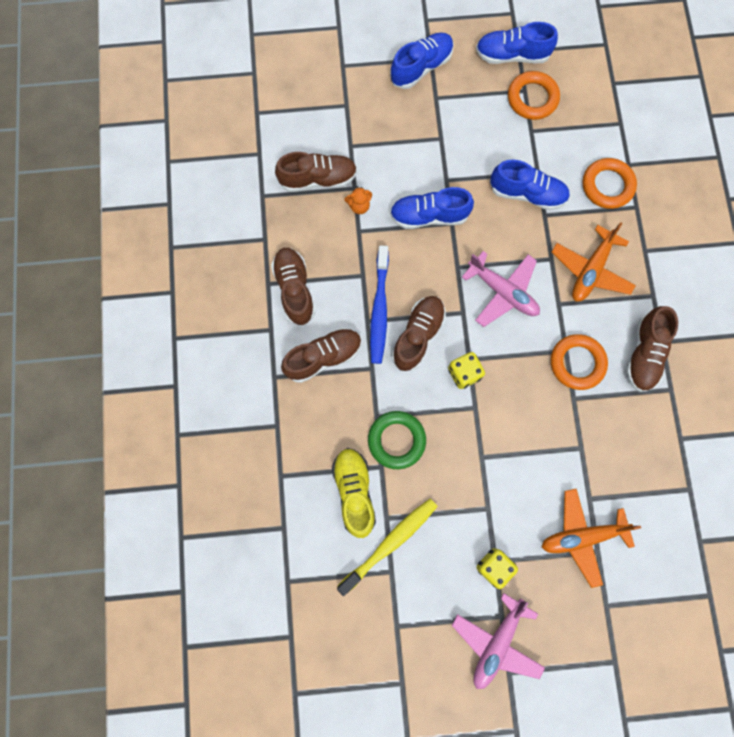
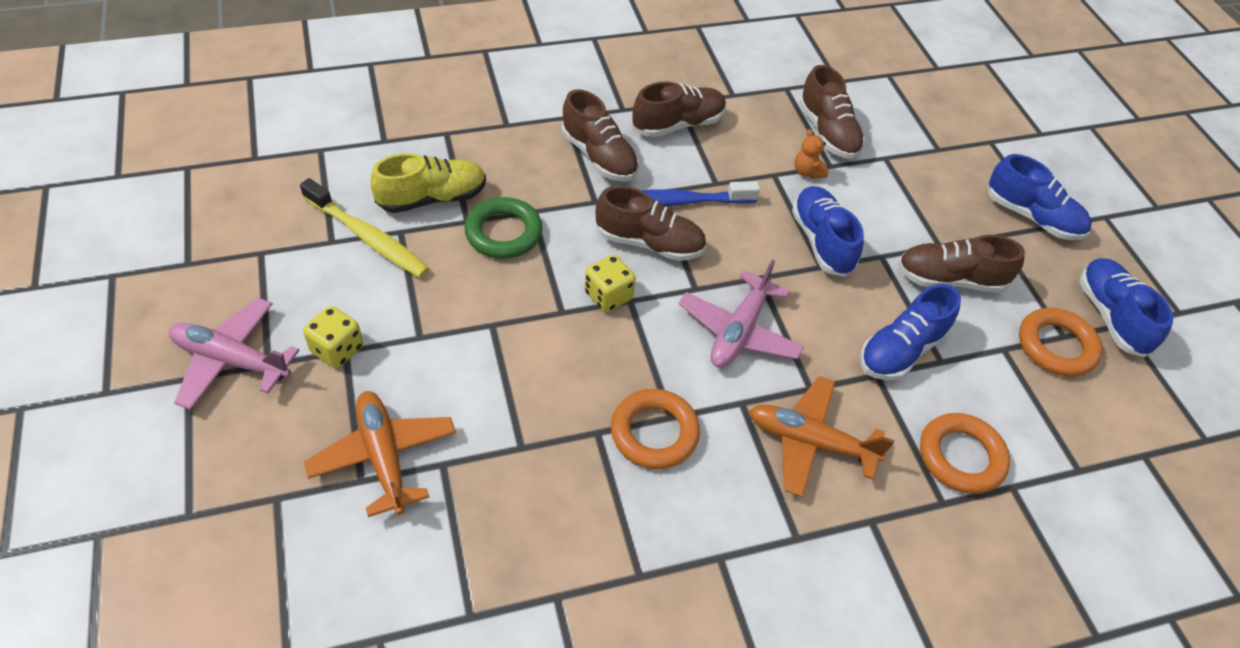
camera: 75 degrees right, 25 degrees down
blue shoe [490,160,570,210] -> blue shoe turned 45 degrees clockwise [860,284,961,381]
brown shoe [626,306,678,392] -> brown shoe moved to [897,235,1025,293]

